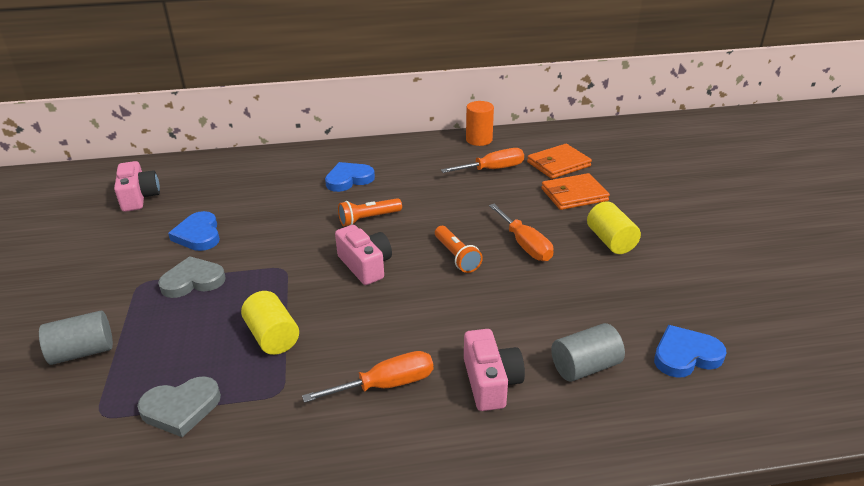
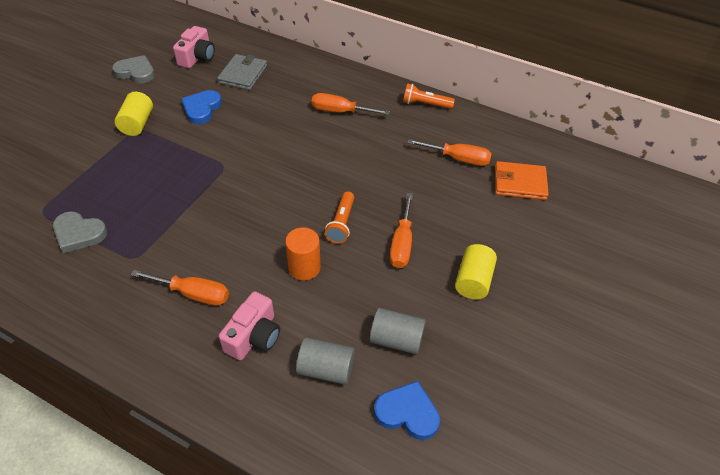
camera: 35 degrees right, 15 degrees up
grey cylinder [39,311,113,365] -> grey cylinder moved to [370,308,426,354]
grey heart [158,256,226,298] -> grey heart moved to [112,55,155,83]
yellow cylinder [241,291,299,355] -> yellow cylinder moved to [115,92,153,136]
blue heart [325,162,375,192] -> orange screwdriver [312,93,390,115]
pink camera [335,225,392,285] -> none
orange flashlight [338,198,402,226] -> orange flashlight moved to [403,83,455,109]
orange cylinder [466,101,494,146] -> orange cylinder moved to [285,227,321,280]
orange wallet [541,173,610,210] -> none
none -> grey wallet [217,54,267,90]

